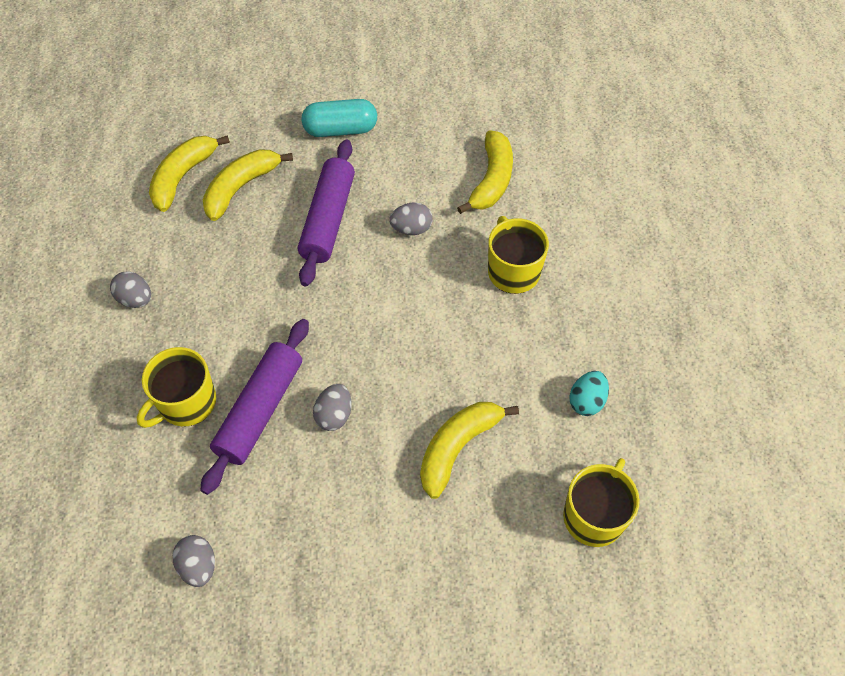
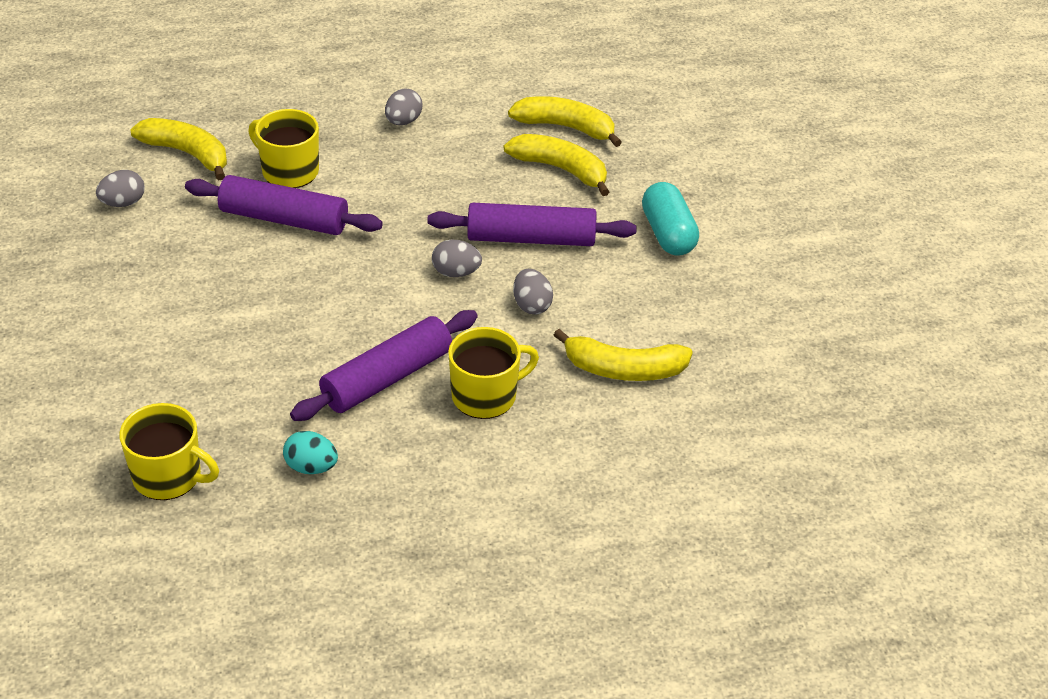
camera: 80 degrees right, 15 degrees down
grey egg [313,384,352,431] -> grey egg moved to [432,240,482,277]
yellow banana [420,402,519,499] -> yellow banana moved to [130,118,227,180]
none -> purple rolling pin [290,310,478,421]

